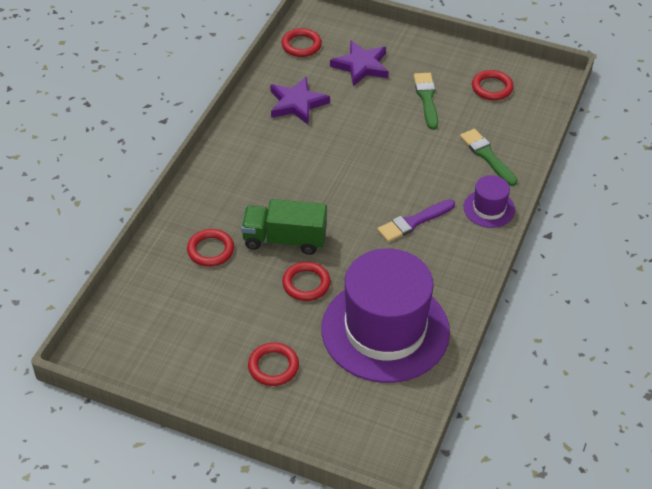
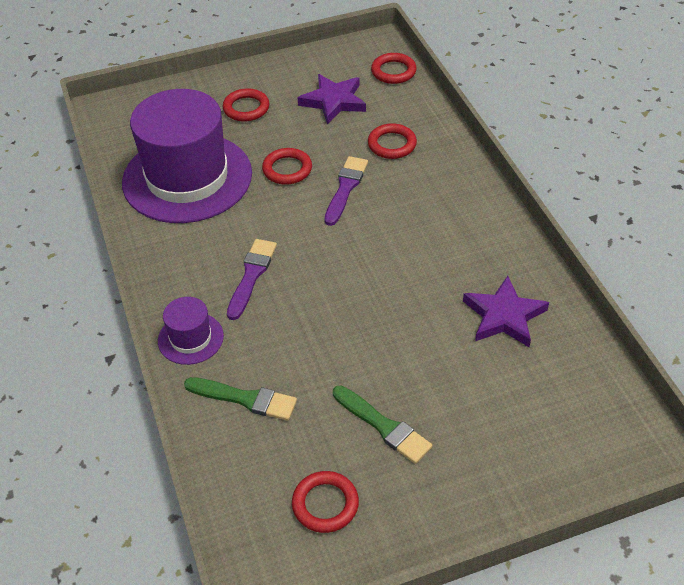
camera: 140 degrees right, 0 degrees up
green truck [241,199,327,255] -> purple brush [325,156,368,226]
red ring [281,28,322,57] -> red ring moved to [371,53,417,84]
purple star [330,40,389,86] -> purple star moved to [298,74,366,125]

